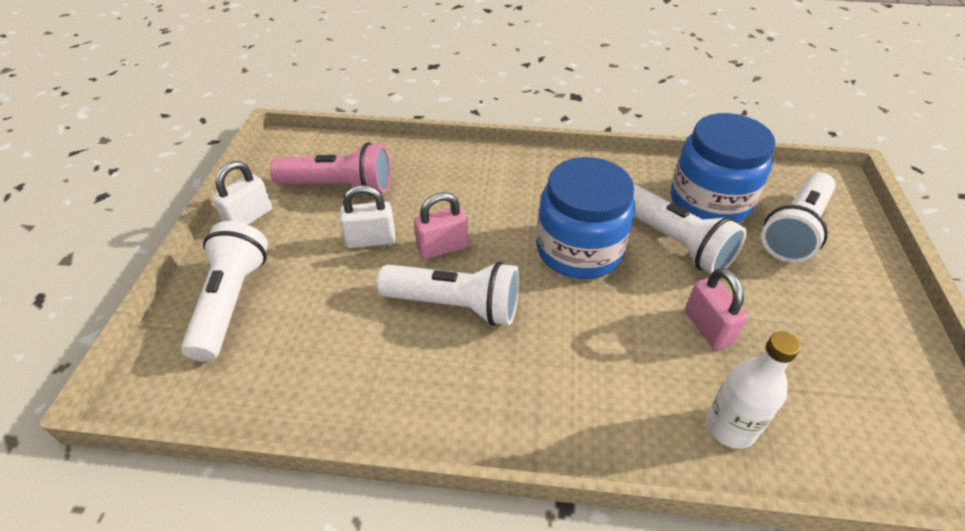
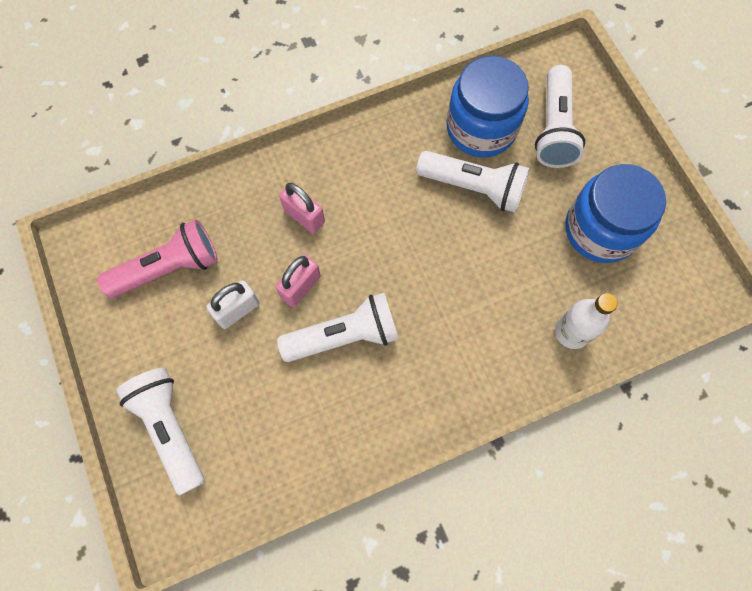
camera: 30 degrees left, 25 degrees up
white padlock [212,161,272,225] -> none
blue jar [536,157,635,279] -> blue jar moved to [565,164,666,263]
pink padlock [685,268,748,350] -> pink padlock moved to [279,183,325,234]

